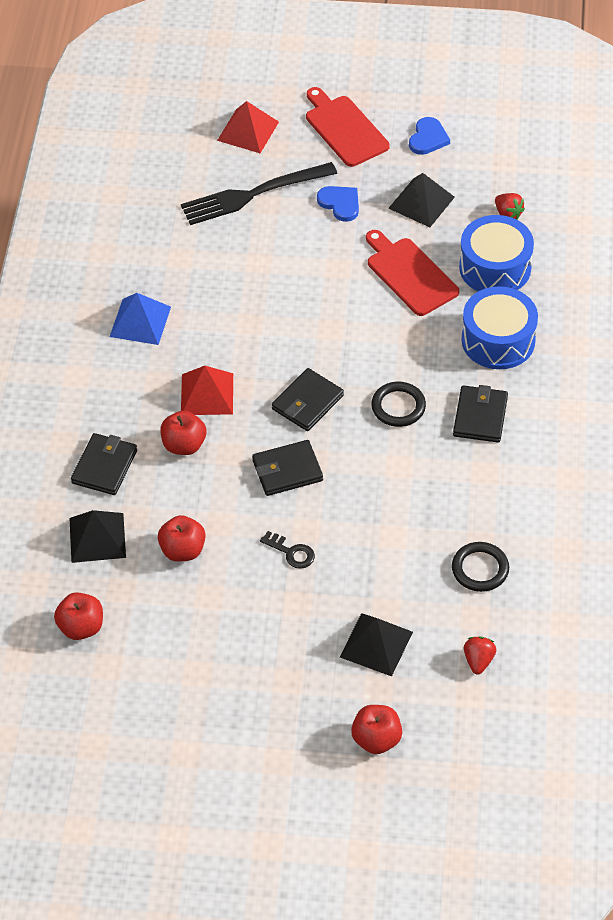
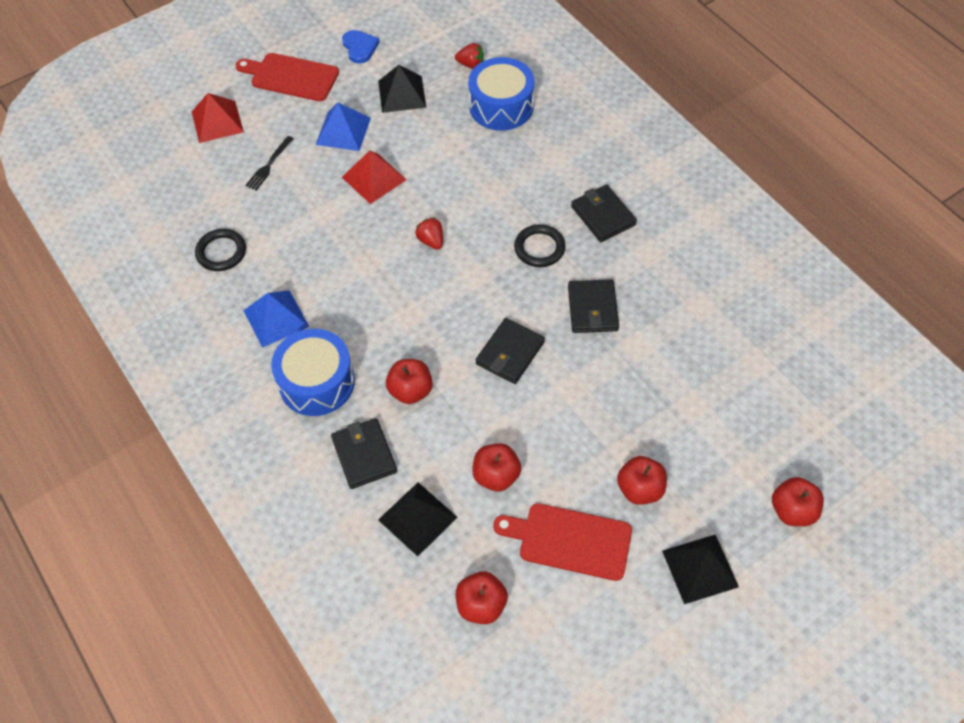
camera: 40 degrees left, 5 degrees up
black fork [181,162,337,225] -> black fork [245,136,294,191], size x0.48
red pyramid [181,366,233,415] -> red pyramid moved to [342,150,407,204]
black key [260,531,315,569] -> none
black wallet [272,368,344,431] -> black wallet moved to [568,279,619,333]
blue heart [317,186,359,222] -> blue pyramid [316,103,371,151]
black pyramid [340,613,413,677] -> black pyramid moved to [662,534,739,604]
red cutting board [366,230,459,316] -> red cutting board moved to [493,503,632,581]
black ring [452,542,509,592] -> black ring moved to [195,229,246,271]
blue drum [461,286,538,369] -> blue drum moved to [271,329,355,416]
red strawberry [464,636,496,674] -> red strawberry moved to [415,217,443,250]
none -> red apple [617,456,667,505]

